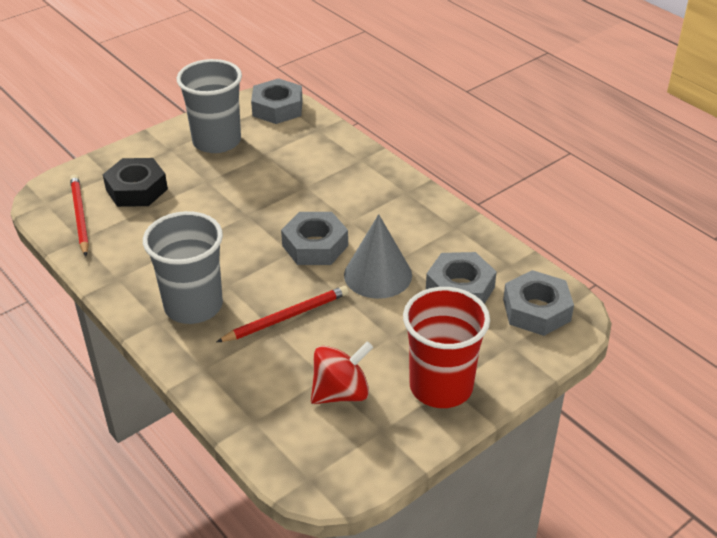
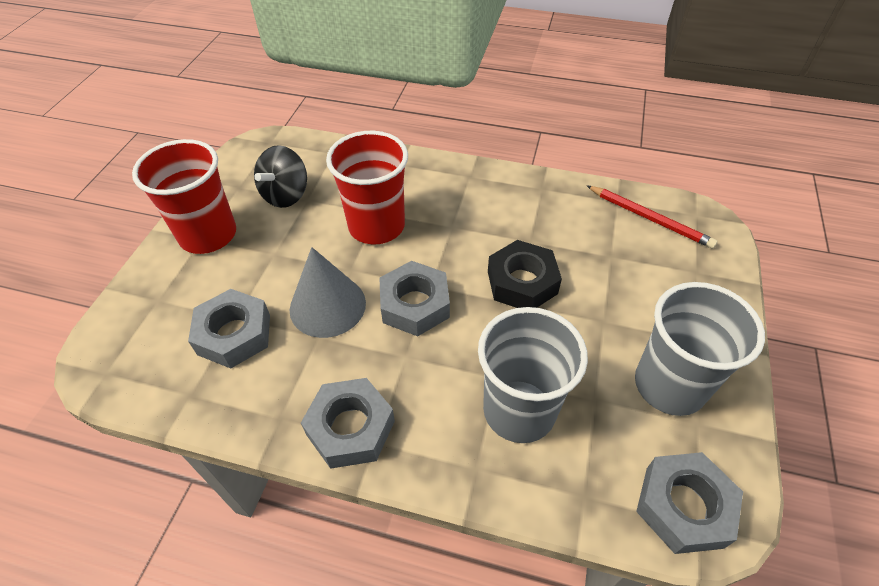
camera: 145 degrees right, 10 degrees up
black nut [103,158,168,207] -> black nut moved to [488,240,562,308]
grey cup [143,211,223,324] -> grey cup moved to [478,307,588,443]
red pencil [217,286,349,342] -> red cup [326,131,408,244]
red spinning top [311,341,373,404] -> black spinning top [254,145,307,208]
grey nut [503,270,574,336] -> grey nut moved to [301,378,395,469]

